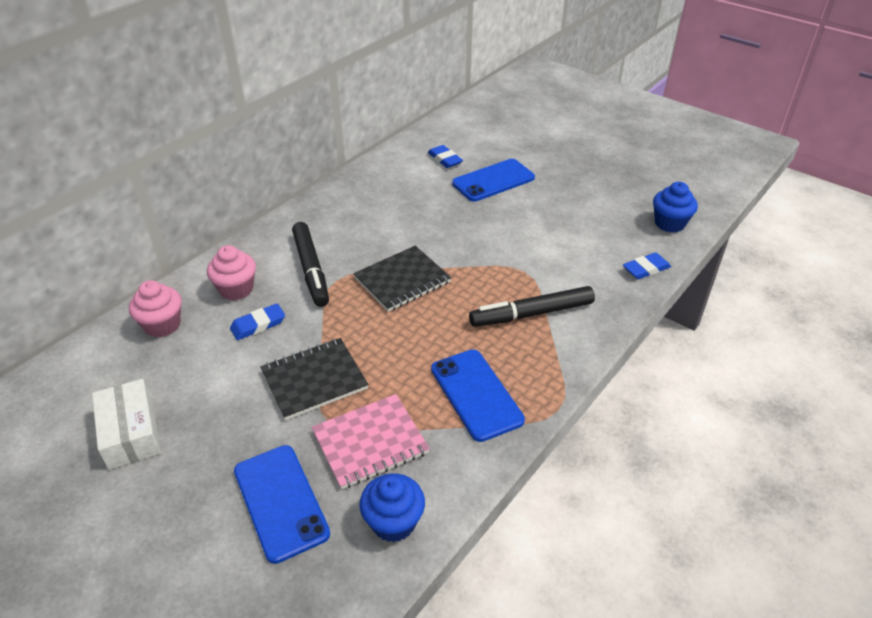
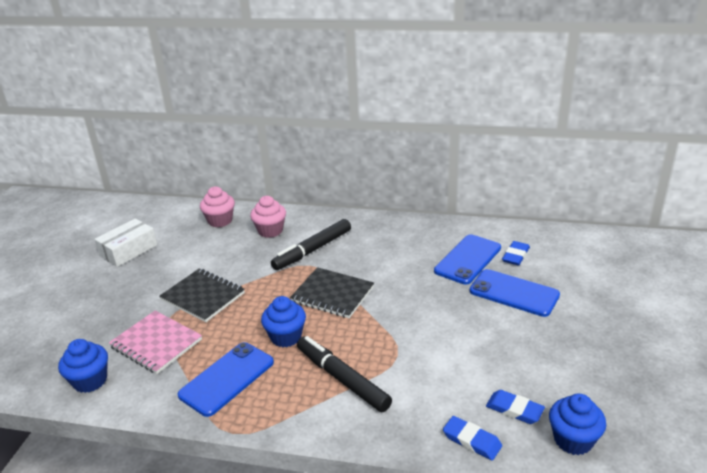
camera: 65 degrees right, 10 degrees down
blue eraser [230,304,285,340] -> blue eraser moved to [486,390,545,424]
blue phone [234,445,330,564] -> blue phone moved to [434,234,501,285]
none -> blue cupcake [261,296,306,347]

